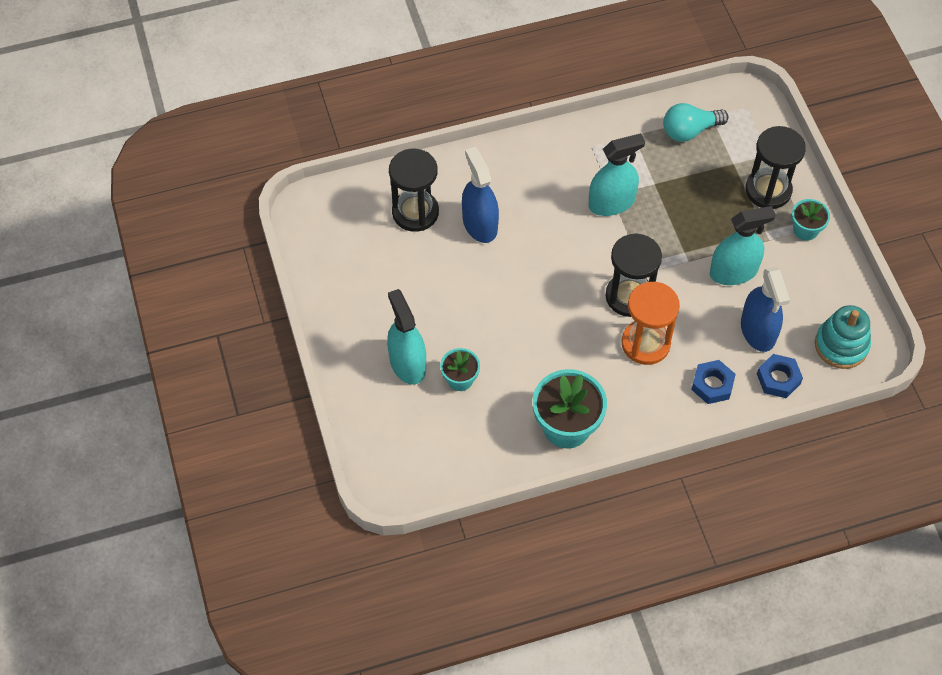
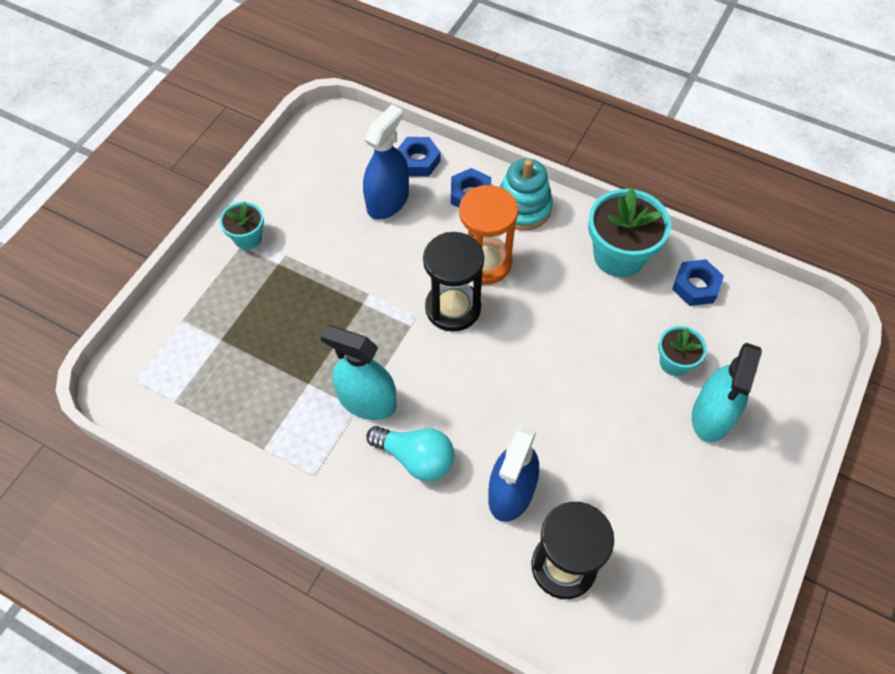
camera: 135 degrees left, 0 degrees up
turquoise light bulb [663,103,729,142] -> turquoise light bulb moved to [366,426,455,481]
turquoise spray bottle [710,206,776,285] -> none
black hourglass [745,126,806,209] -> none
turquoise stacking toy [815,305,871,369] -> turquoise stacking toy moved to [500,158,553,230]
none -> blue nut [672,259,724,306]

